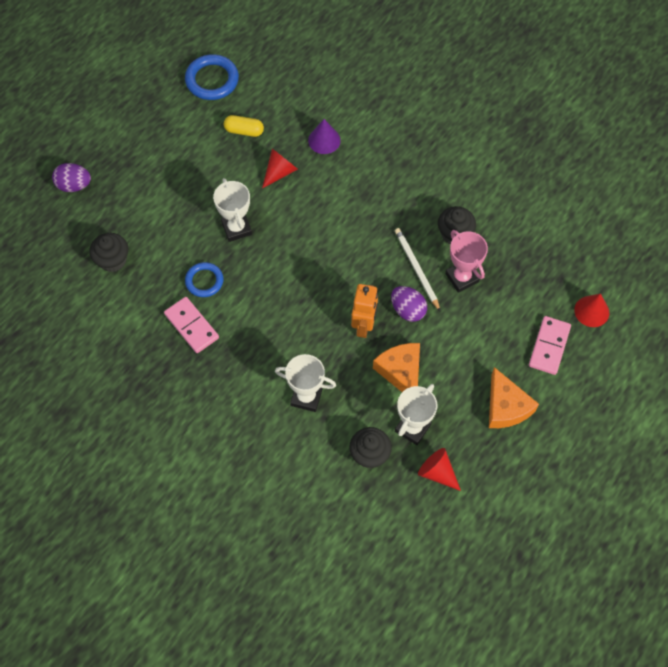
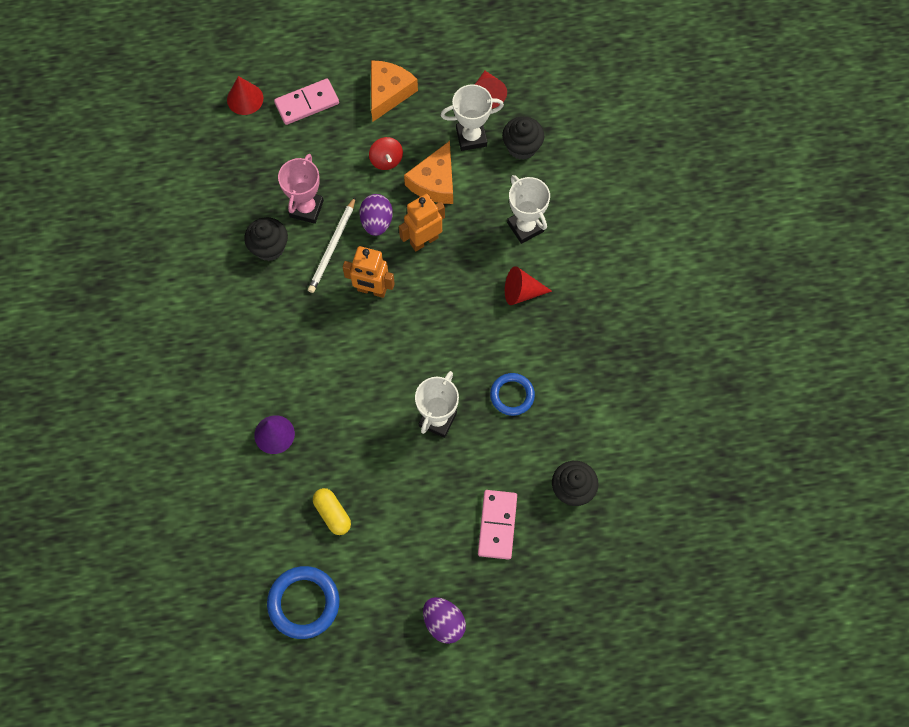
camera: 135 degrees left, 5 degrees up
purple egg [52,163,91,192] -> purple egg moved to [423,597,466,644]
pink domino [164,297,219,353] -> pink domino moved to [478,490,517,560]
red cone [262,149,298,188] -> red cone moved to [505,266,552,305]
none -> orange robot [343,246,395,298]
none -> red spinning top [369,137,403,170]

